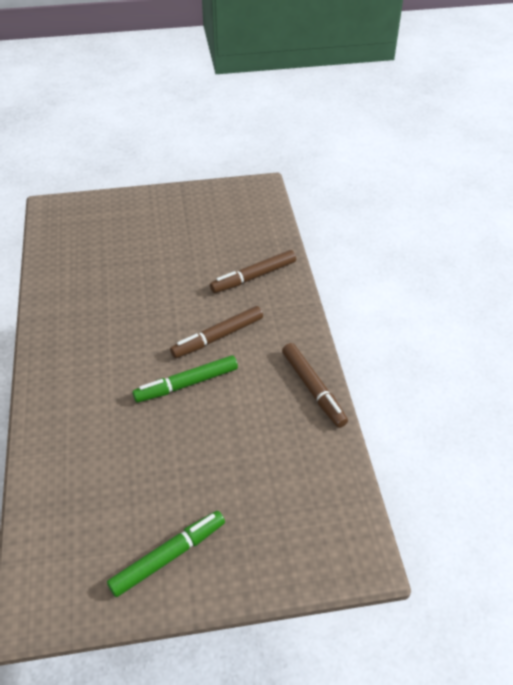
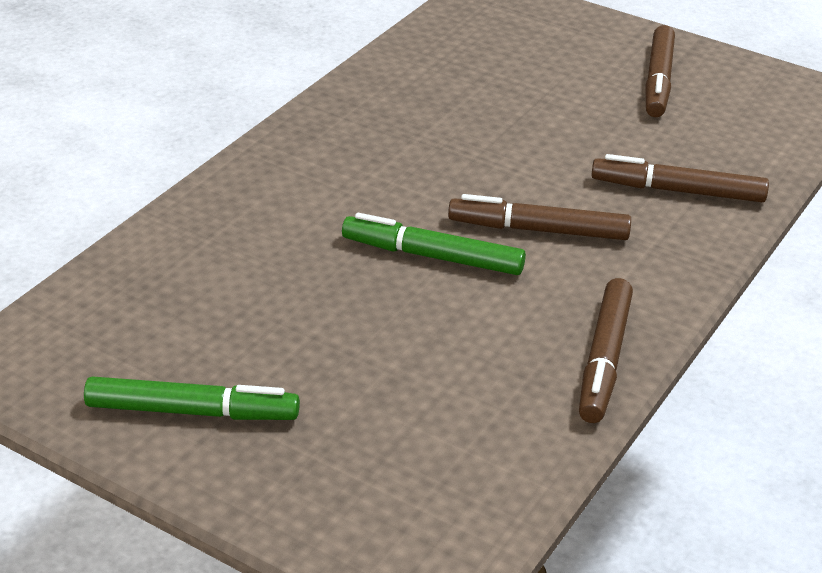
camera: 40 degrees right, 10 degrees down
none -> brown marker [645,25,675,117]

